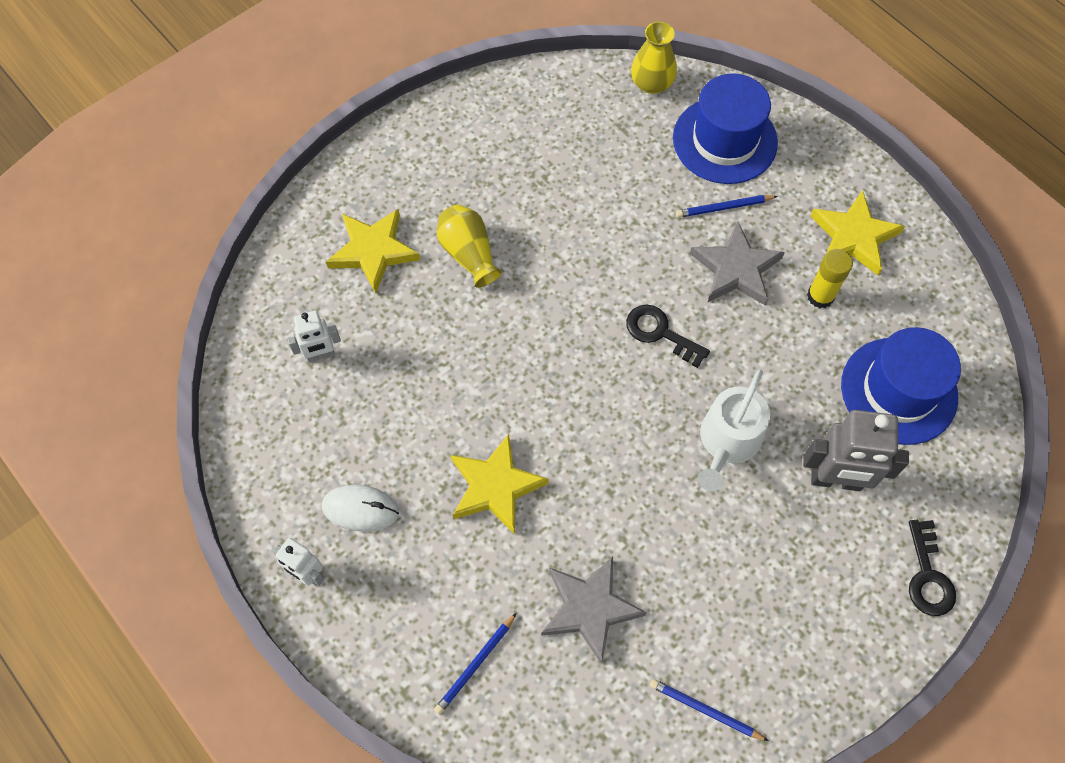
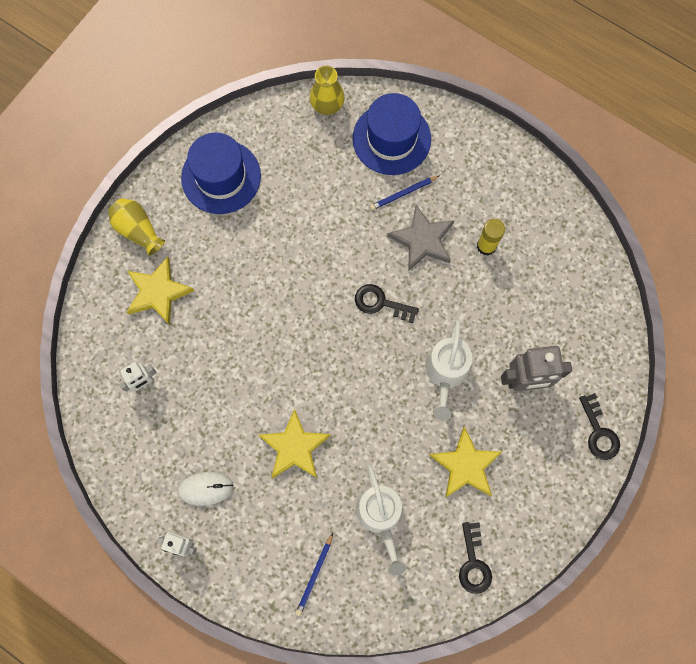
camera: 15 degrees left, 10 degrees up
yellow vase [437,205,502,288] -> yellow vase moved to [108,198,165,256]
grey star [541,556,647,664] -> white watering can [356,465,406,575]
blue pencil [650,679,768,741] -> black key [459,522,492,594]
yellow star [810,190,905,275] -> yellow star moved to [429,427,502,498]
blue hat [841,327,961,445] -> blue hat moved to [181,133,261,214]

